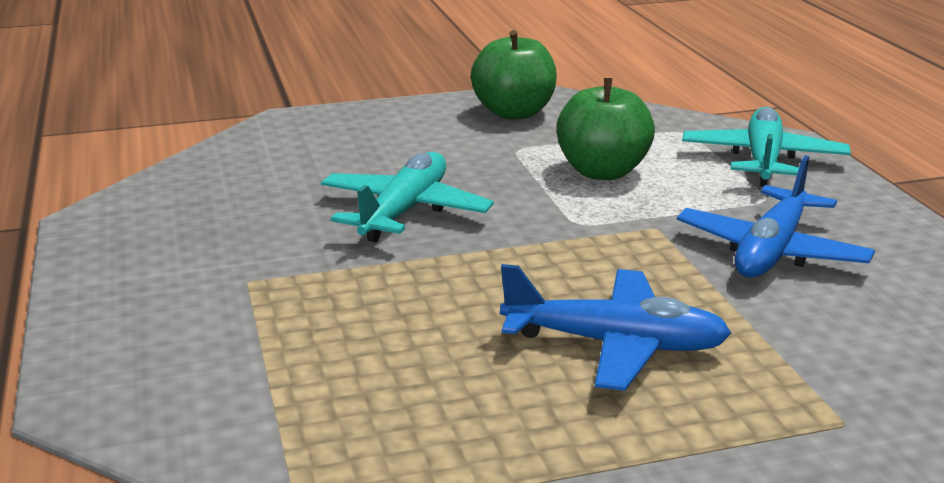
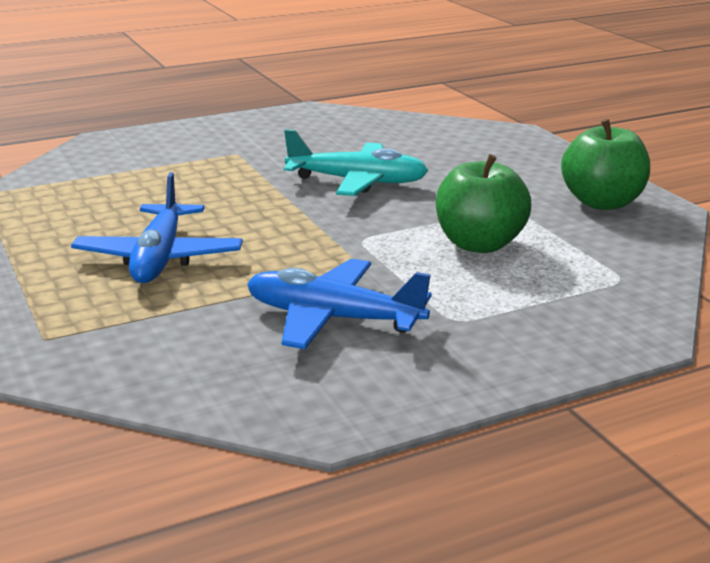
camera: 80 degrees right, 0 degrees up
turquoise plane [682,107,851,186] -> none

